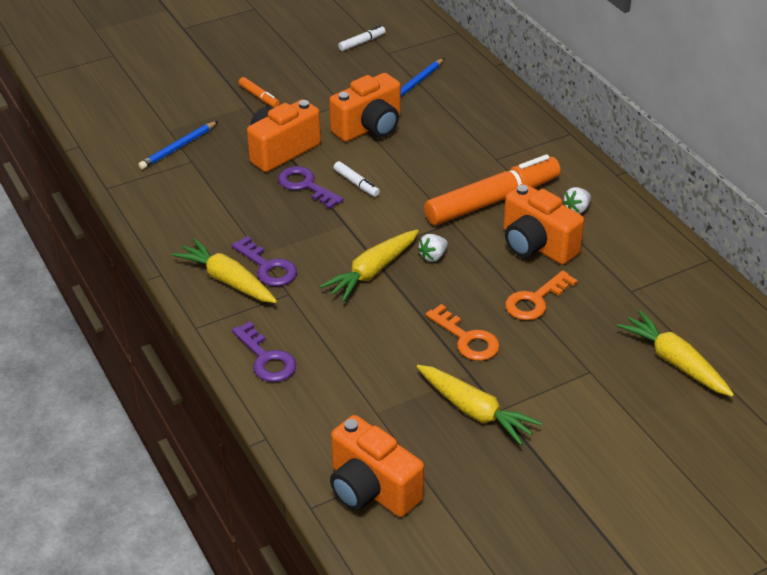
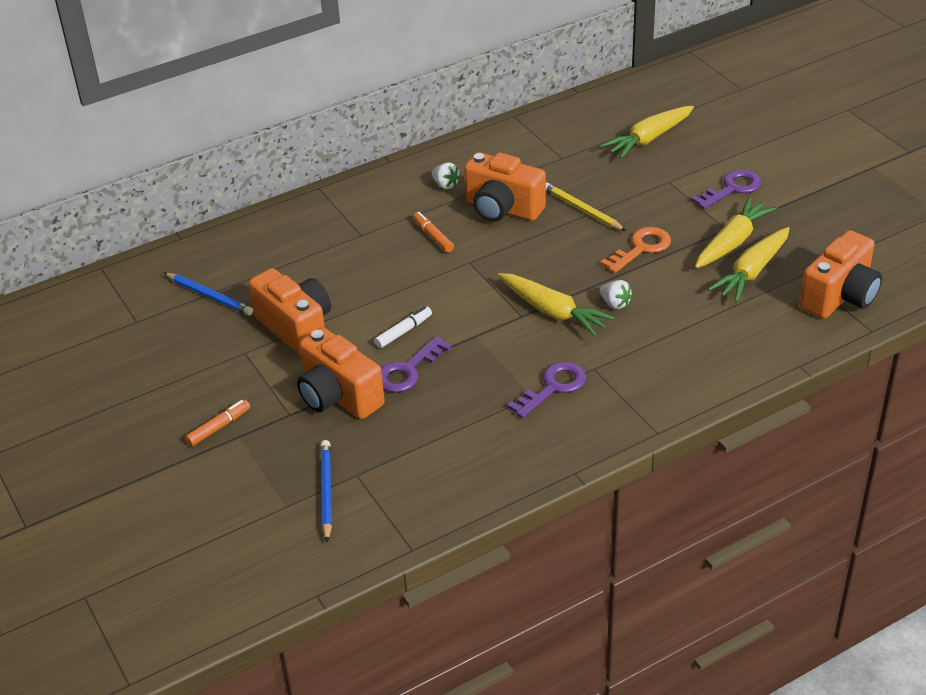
camera: 90 degrees left, 0 degrees up
blue pencil [138,121,218,169] -> blue pencil turned 135 degrees counterclockwise [320,440,332,542]
yellow carrot [172,238,277,303] -> yellow carrot moved to [708,227,790,302]
purple key [232,321,296,382] -> purple key moved to [691,170,761,210]
white marker [338,26,385,51] -> none
white strawberry [418,234,448,262] -> white strawberry moved to [600,280,632,309]
orange marker [424,154,560,225] -> orange marker [413,212,454,252], size x0.41
orange camera [503,183,584,265] -> orange camera turned 75 degrees clockwise [464,152,546,222]
orange key [505,270,578,320] -> yellow pencil [546,182,626,231]

